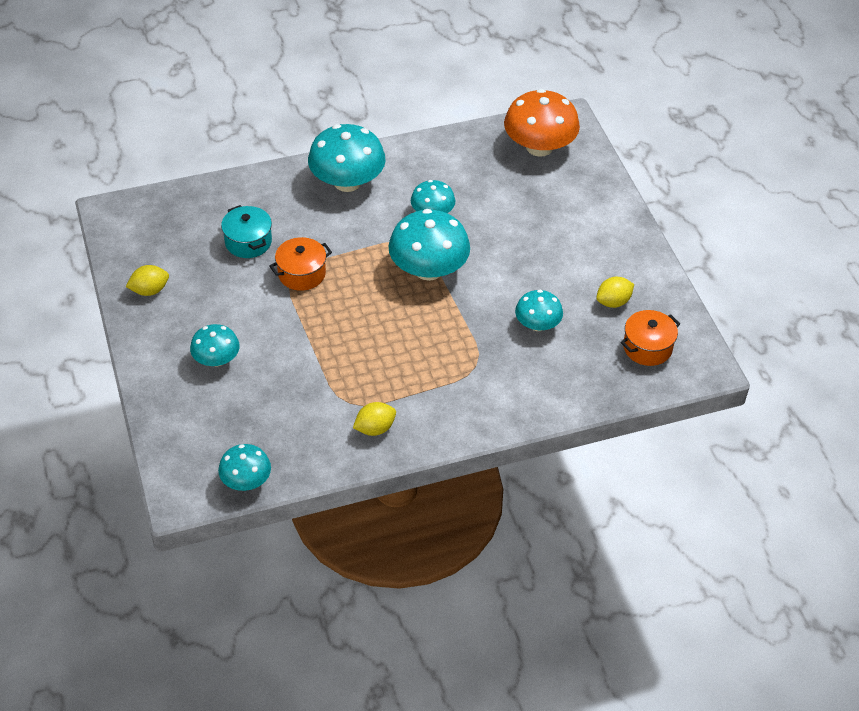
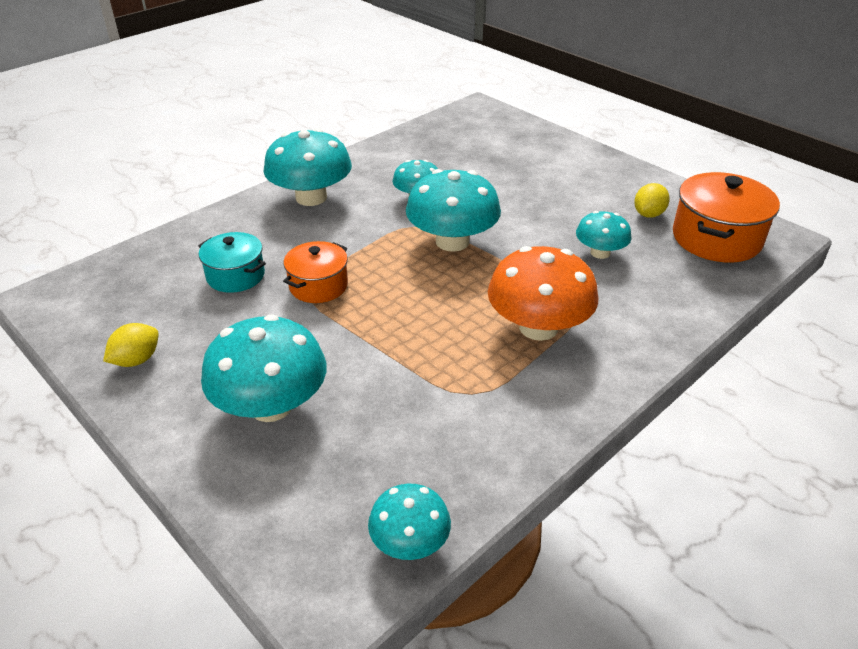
camera: 25 degrees left, 10 degrees down
turquoise mushroom [190,324,240,366] -> turquoise mushroom [201,314,327,422], size x1.75
yellow lemon [353,402,396,436] -> none
orange mushroom [504,89,580,157] -> orange mushroom moved to [488,246,598,341]
orange pot [621,310,680,366] -> orange pot [673,172,780,262], size x1.62

